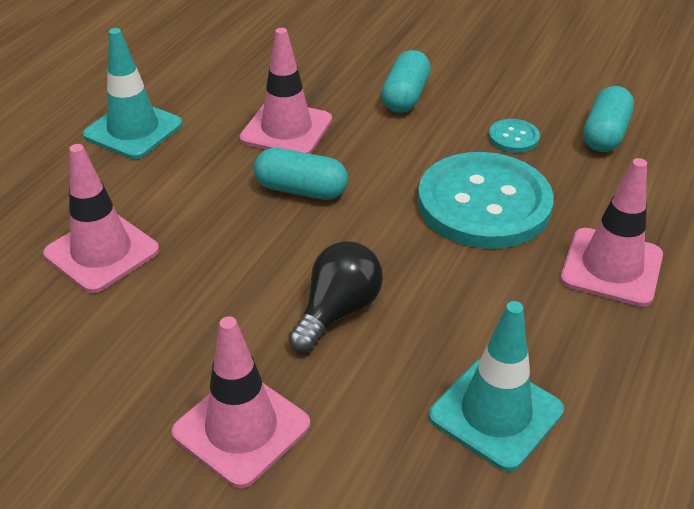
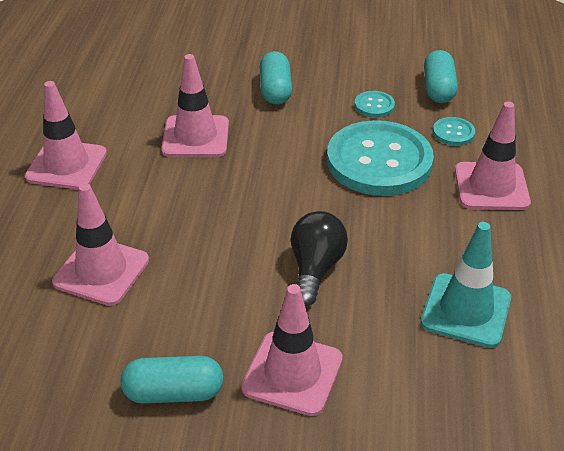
camera: 20 degrees left, 0 degrees up
turquoise traffic cone [83,28,183,159] -> pink traffic cone [25,81,107,190]
turquoise capsule [254,148,348,200] -> turquoise capsule moved to [121,356,224,404]
none -> turquoise button [433,117,475,146]

